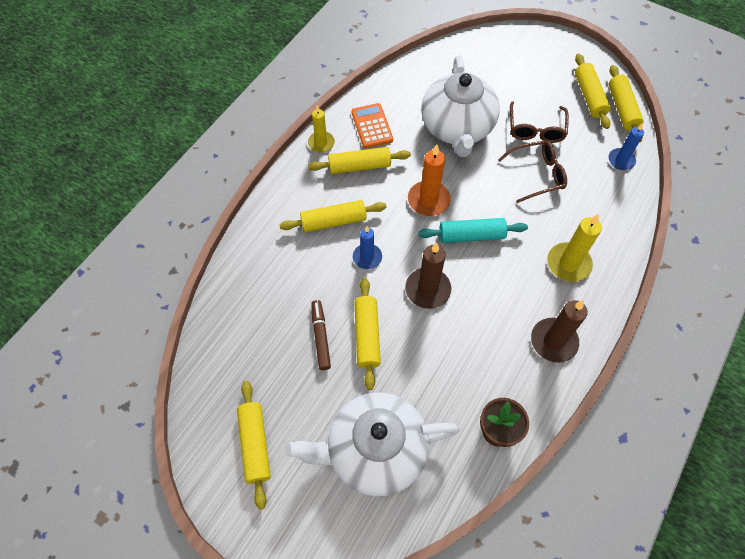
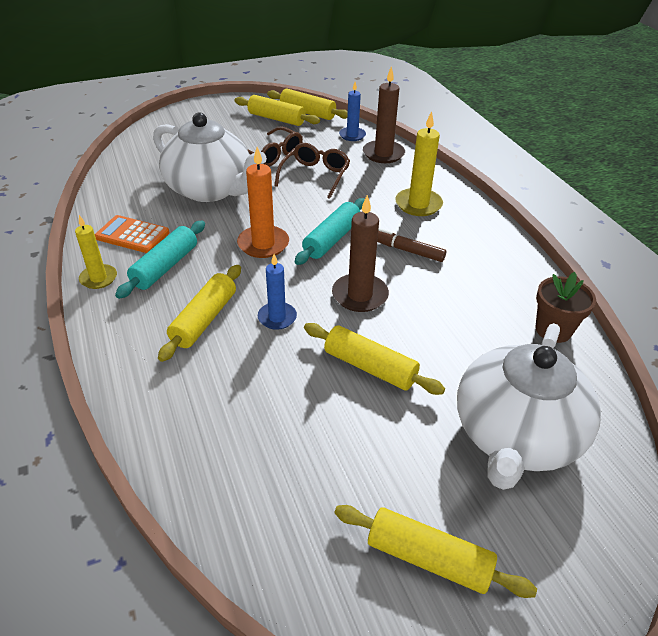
camera: 55 degrees left, 20 degrees down
yellow rolling pin [308,147,411,174] -> turquoise rolling pin [115,221,205,299]
brown marker [311,300,331,370] -> brown marker moved to [377,228,446,262]
brown candle [531,300,588,363] -> brown candle moved to [363,66,405,163]

